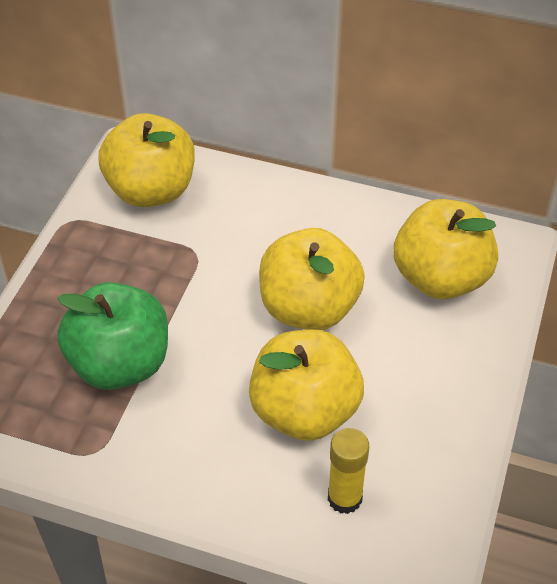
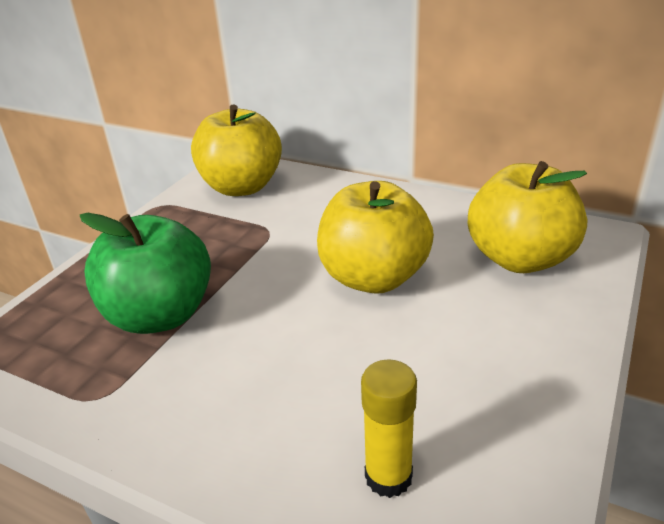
camera: 10 degrees right, 15 degrees down
yellow apple [249,330,364,441] -> none

